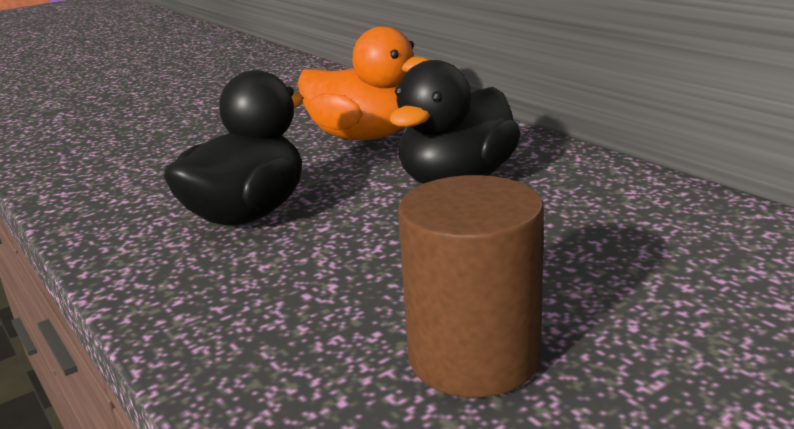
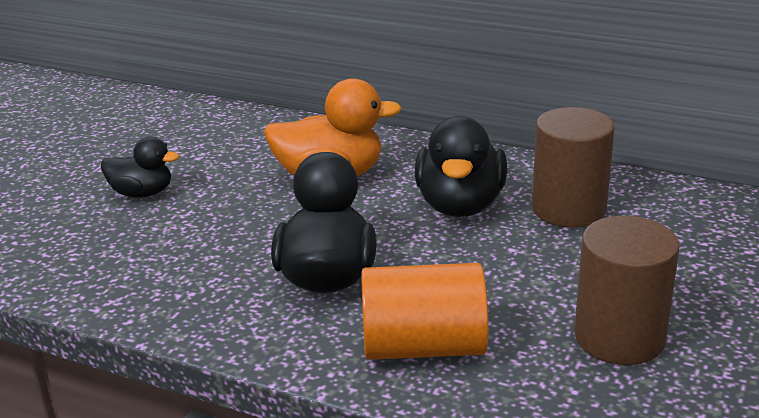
camera: 30 degrees left, 5 degrees up
none -> black duck [101,137,179,198]
none -> orange cylinder [361,263,488,360]
none -> brown cylinder [532,107,614,227]

